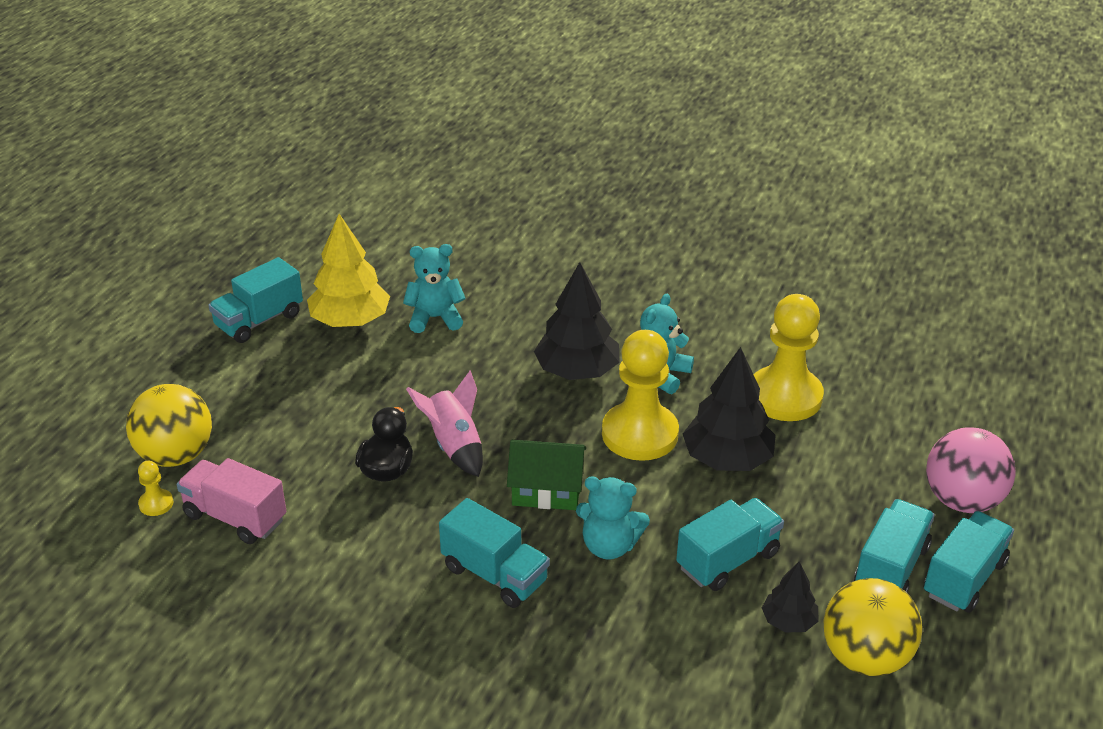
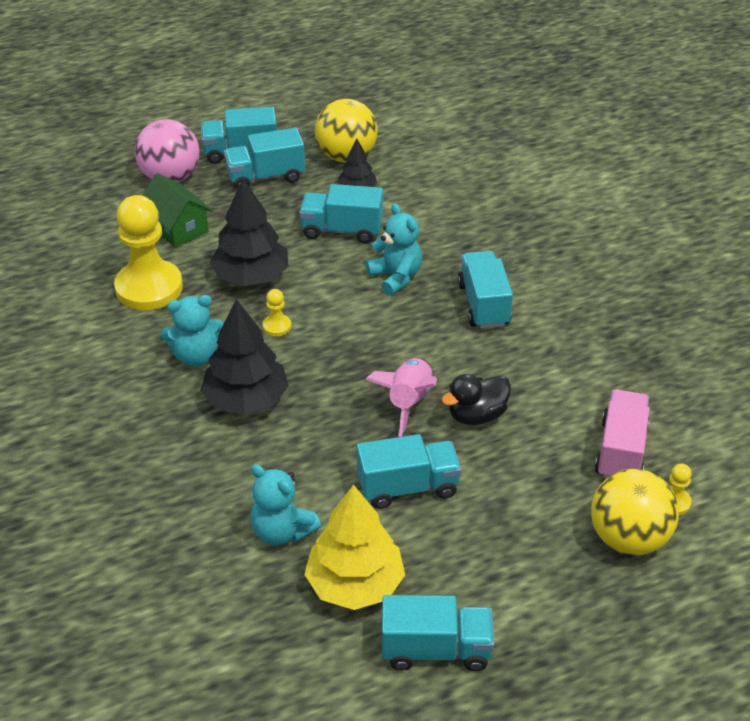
camera: 135 degrees left, 5 degrees up
pink truck [177,458,286,544] -> pink truck turned 150 degrees counterclockwise [595,390,650,478]
green house [507,440,586,510] -> green house moved to [143,173,213,248]
yellow pawn [602,330,679,461] -> yellow pawn [263,289,291,336], size x0.41
none -> turquoise truck [357,434,461,509]

